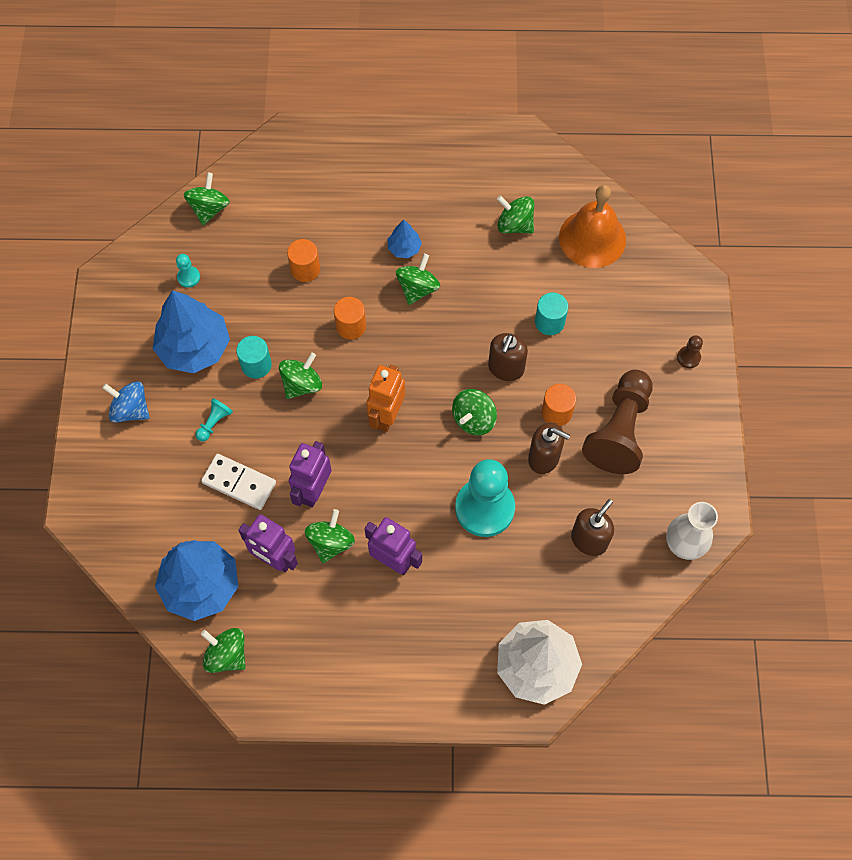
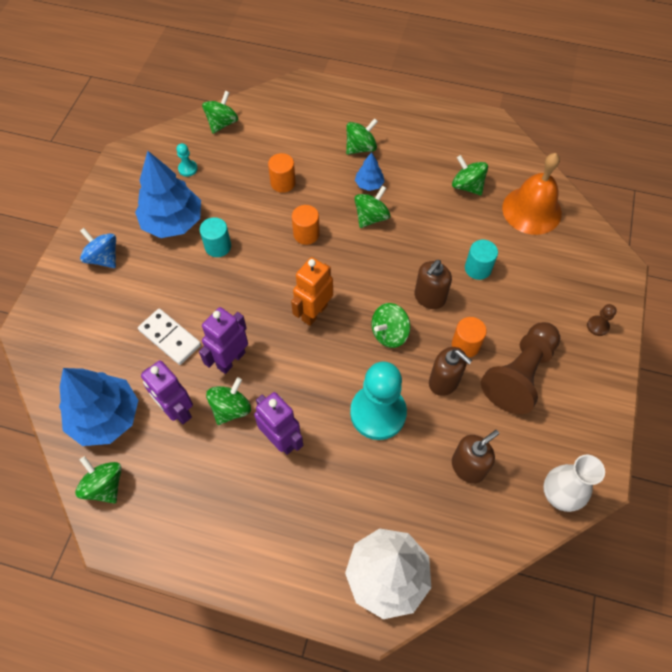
camera: 15 degrees right, 5 degrees down
turquoise pawn [196,398,233,441] -> none
green spinning top [279,353,322,399] -> green spinning top moved to [346,118,378,155]

